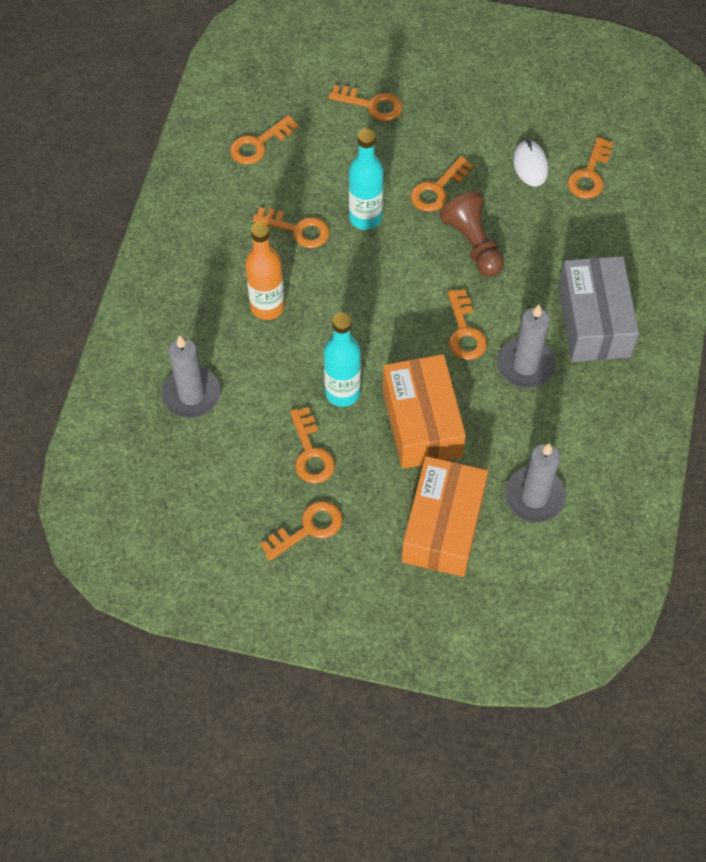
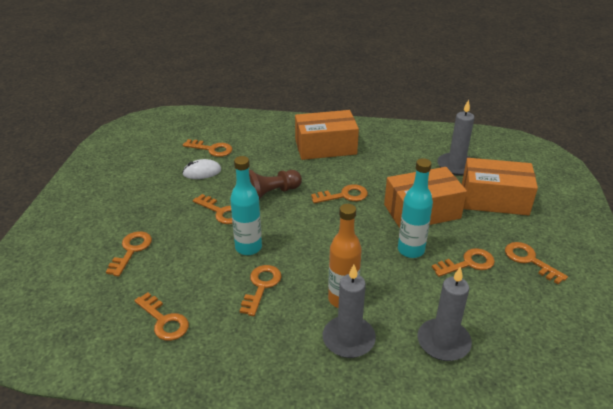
camera: 95 degrees left, 25 degrees down
grey candle [497,305,556,388] -> grey candle moved to [323,264,376,358]
grey box [558,256,639,362] -> orange box [295,110,359,160]

